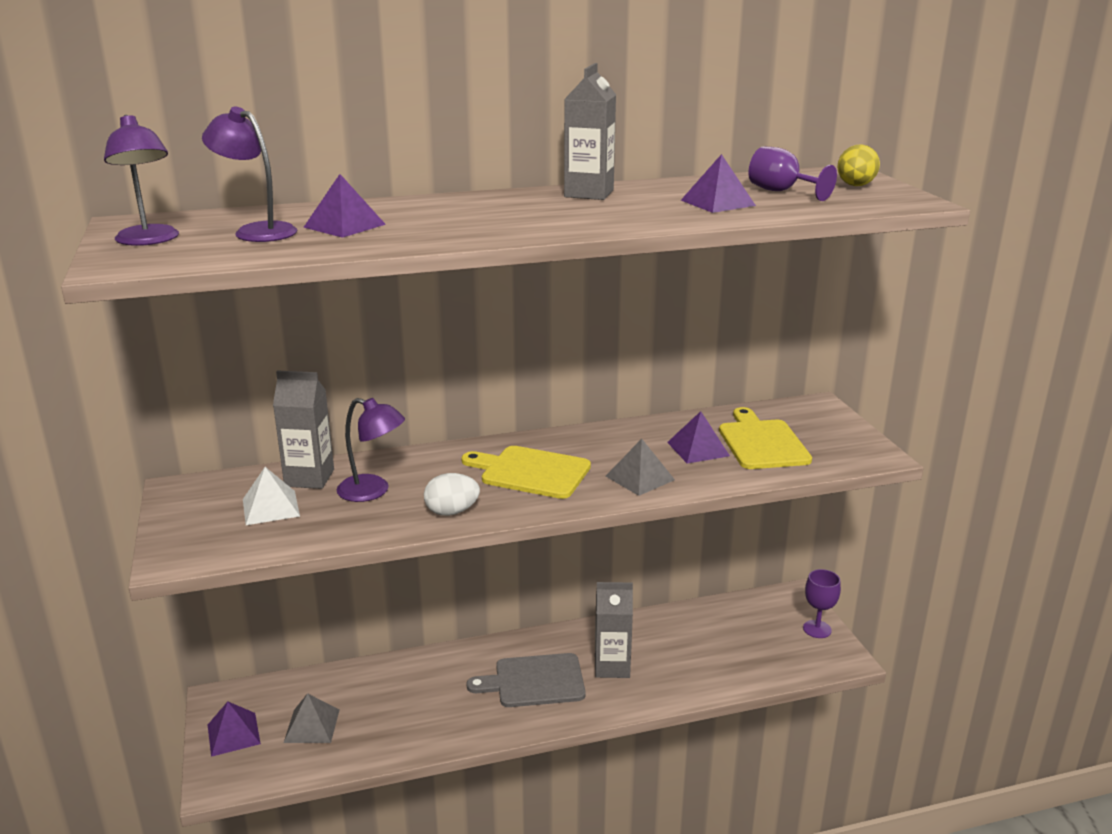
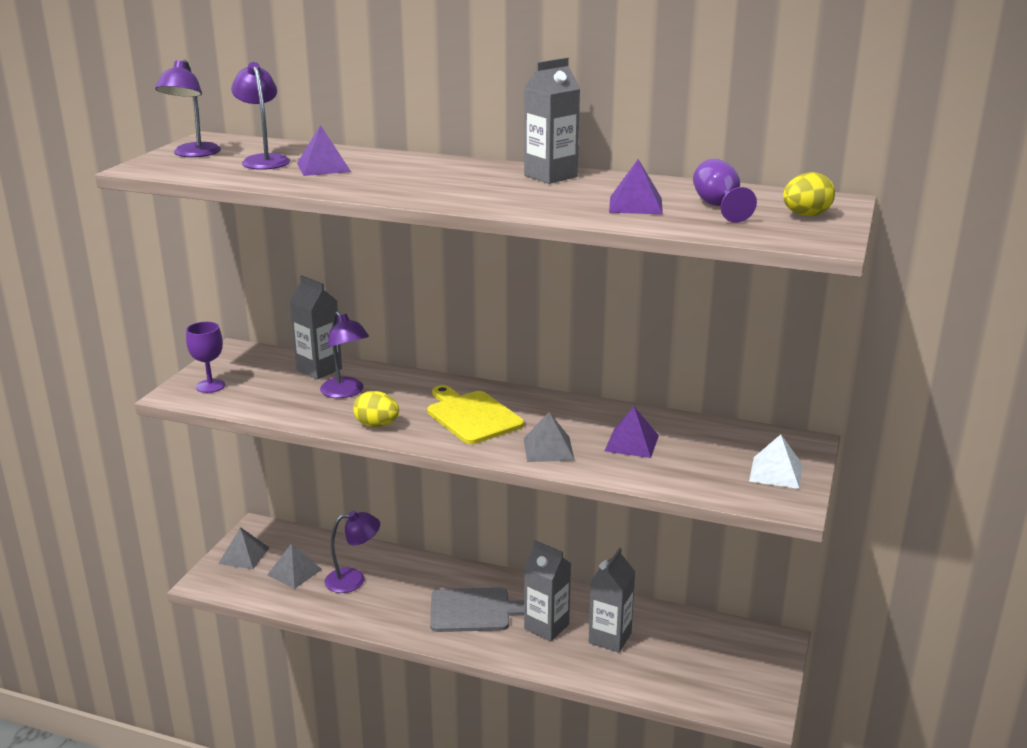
camera: 35 degrees right, 0 degrees up
purple pyramid [208,702,261,757] -> grey pyramid [218,527,270,569]
white pyramid [243,467,300,525] -> white pyramid moved to [749,434,803,489]
white egg [424,473,480,516] -> yellow egg [353,391,399,427]
grey cutting board [466,653,586,707] -> grey cutting board turned 150 degrees clockwise [430,587,524,632]
yellow cutting board [719,407,812,469] -> none
purple goblet [803,569,841,638] -> purple goblet moved to [186,322,225,393]
none -> purple lamp [324,511,380,593]
none -> grey carton [588,548,635,653]

